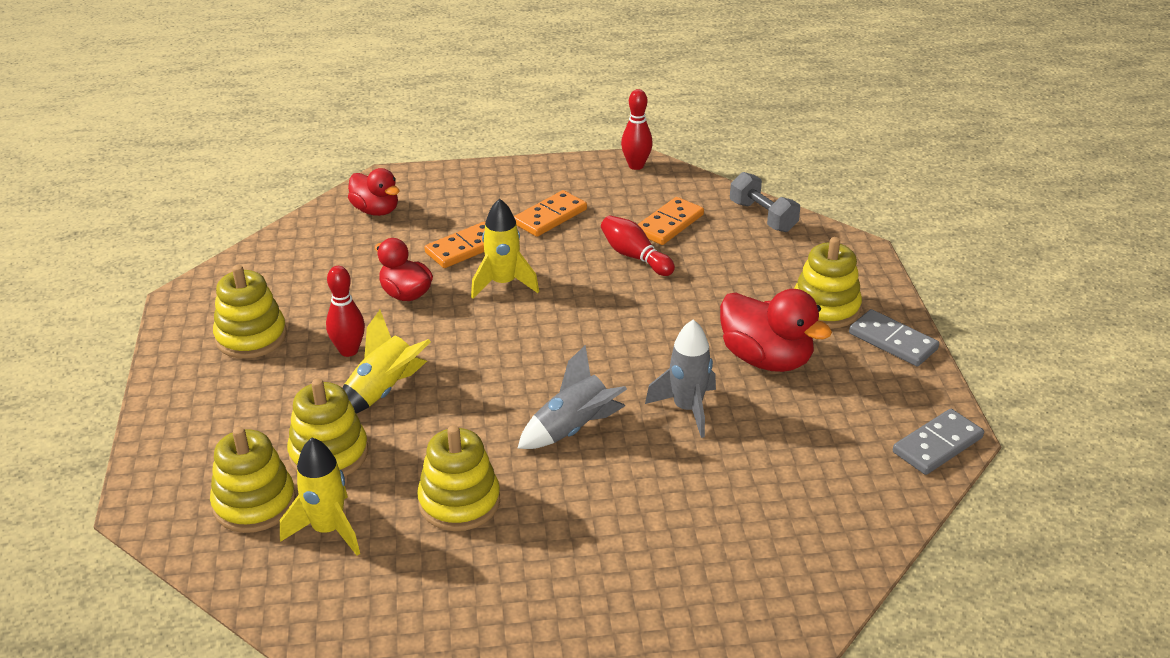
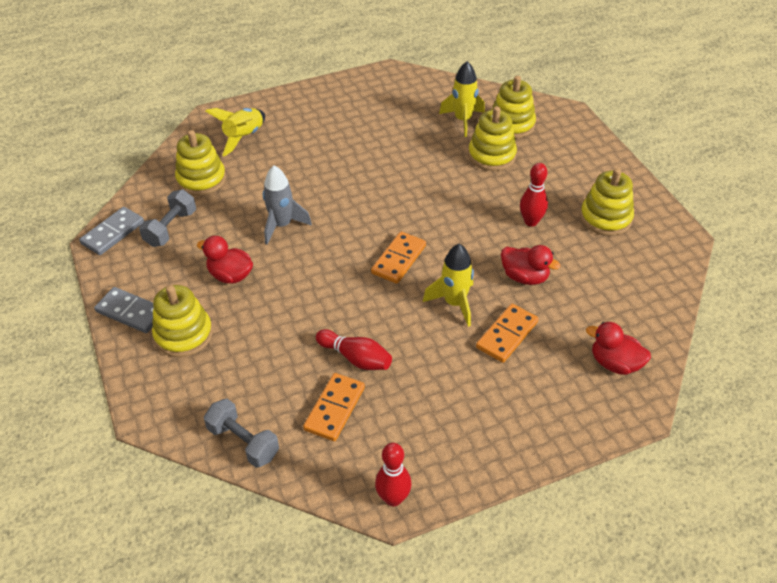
camera: 165 degrees right, 10 degrees up
yellow rocket [343,310,431,414] -> yellow rocket moved to [205,108,265,156]
yellow stacking toy [417,425,500,531] -> yellow stacking toy moved to [175,130,226,196]
orange domino [514,190,587,237] -> orange domino moved to [371,232,426,284]
grey rocket [517,345,627,449] -> none
red duck [720,289,832,372] -> red duck [197,236,253,284], size x0.66
none -> grey dumbbell [139,190,196,247]

